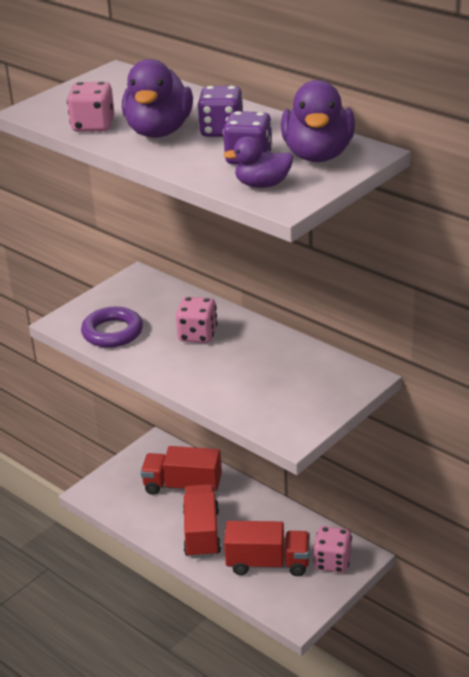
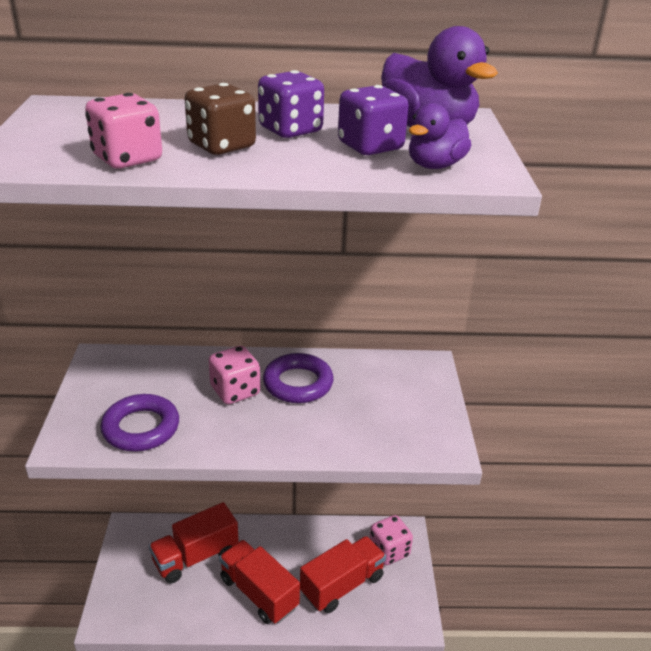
camera: 45 degrees left, 0 degrees up
purple duck [122,59,193,138] -> brown dice [185,83,256,155]
none -> purple ring [263,353,334,403]

